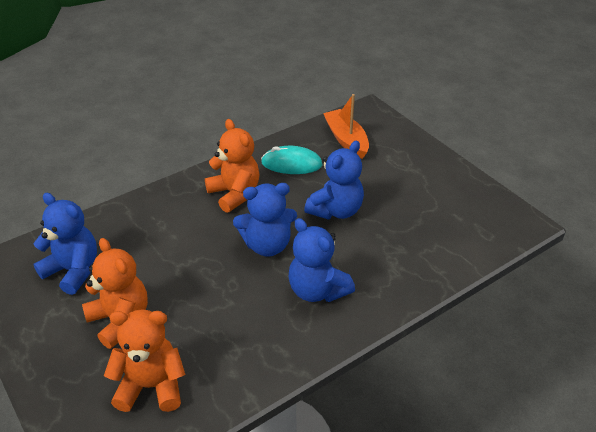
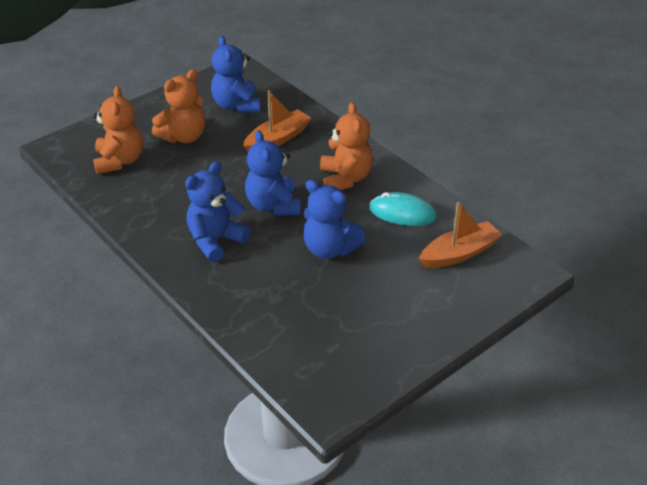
camera: 85 degrees right, 0 degrees up
blue teddy bear [33,193,97,295] -> blue teddy bear turned 135 degrees clockwise [211,36,260,113]
orange teddy bear [205,119,259,213] -> orange teddy bear turned 60 degrees counterclockwise [320,103,373,190]
turquoise mouse [261,146,323,174] -> turquoise mouse turned 75 degrees counterclockwise [369,192,437,226]
none -> orange boat [243,90,311,151]

